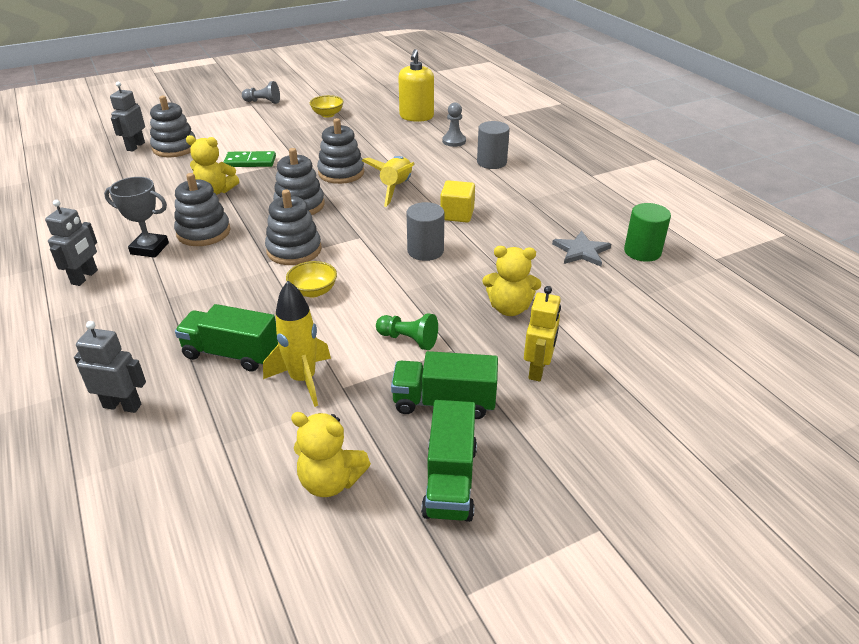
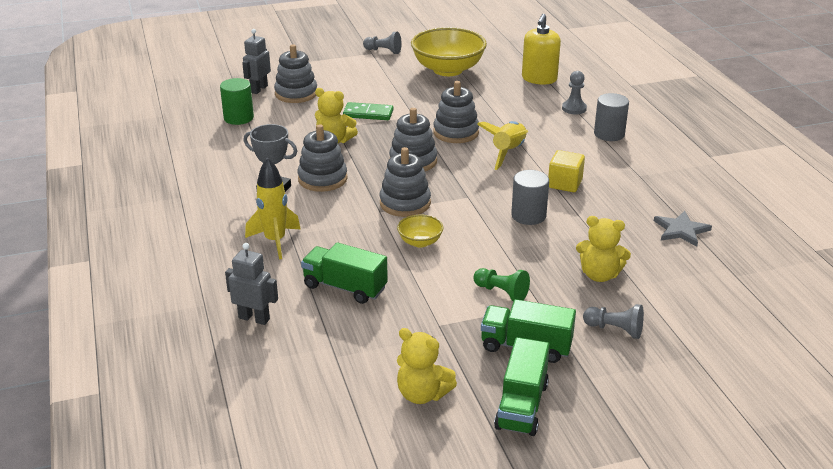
camera: 10 degrees right, 5 degrees down
grey robot [45,200,98,286] -> none
yellow rocket [263,281,331,407] -> yellow rocket moved to [245,157,301,259]
yellow bowl [310,95,344,118] -> yellow bowl [411,27,487,76], size x2.16
yellow robot [524,286,561,382] -> grey pawn [583,304,644,339]
green cylinder [624,203,671,262] -> green cylinder moved to [220,78,254,125]

